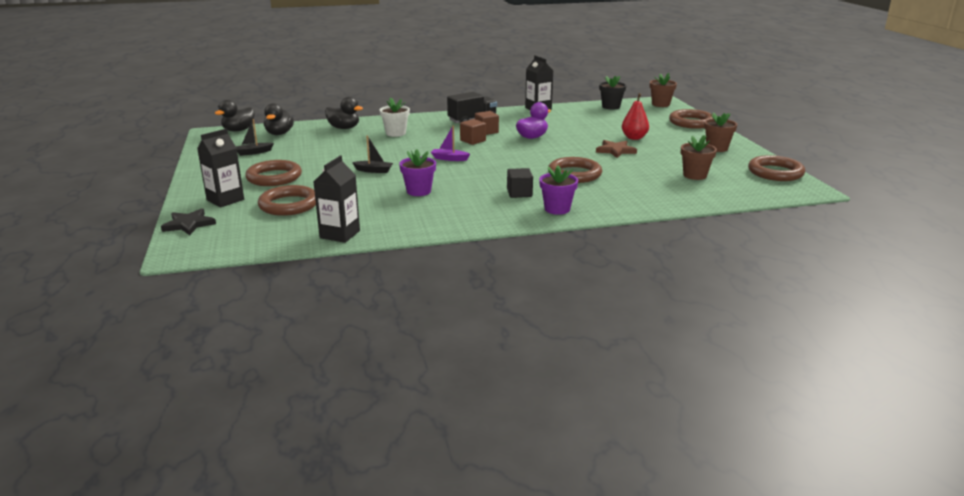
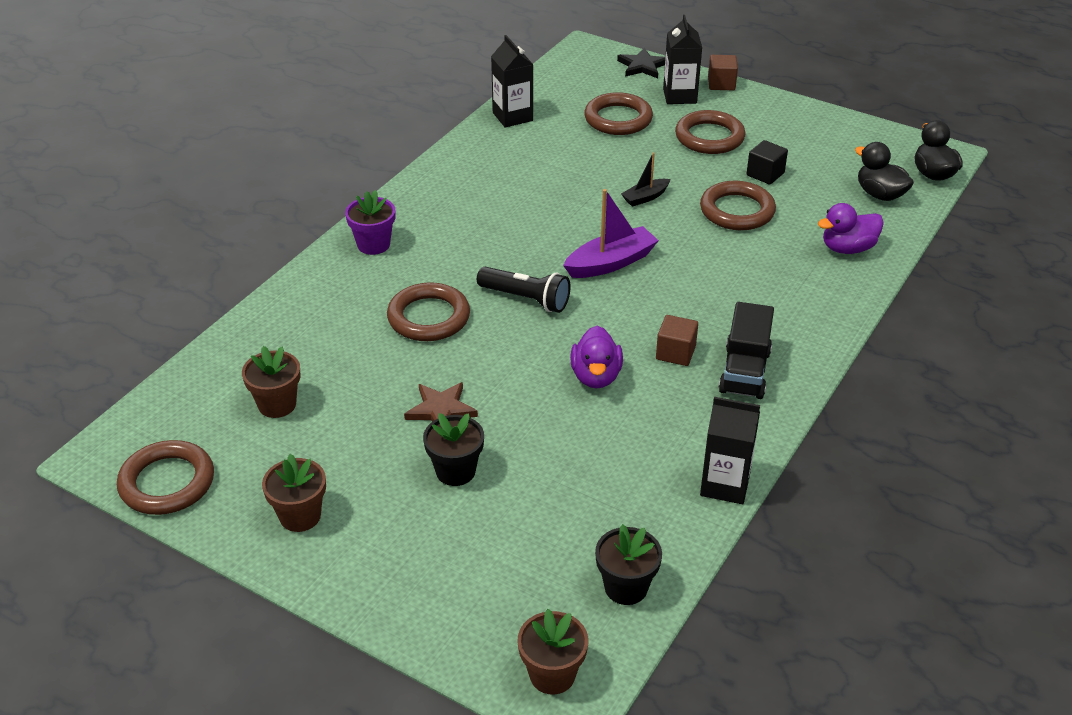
camera: 135 degrees right, 15 degrees up
black boat [236,119,274,156] -> none
black duck [325,97,363,129] -> purple duck [818,203,884,254]
white flower pot [380,98,410,137] -> none
purple flower pot [399,149,436,196] -> none
purple boat [431,125,470,161] -> purple boat [563,189,659,278], size x1.71
brown cube [460,119,486,145] -> brown cube moved to [708,55,738,90]
black cube [507,168,533,198] -> black cube moved to [746,140,788,185]
red pear [622,93,649,140] -> black flower pot [423,413,484,486]
brown ring [669,109,713,129] -> brown ring moved to [700,181,776,230]
none -> black flashlight [477,267,571,313]

